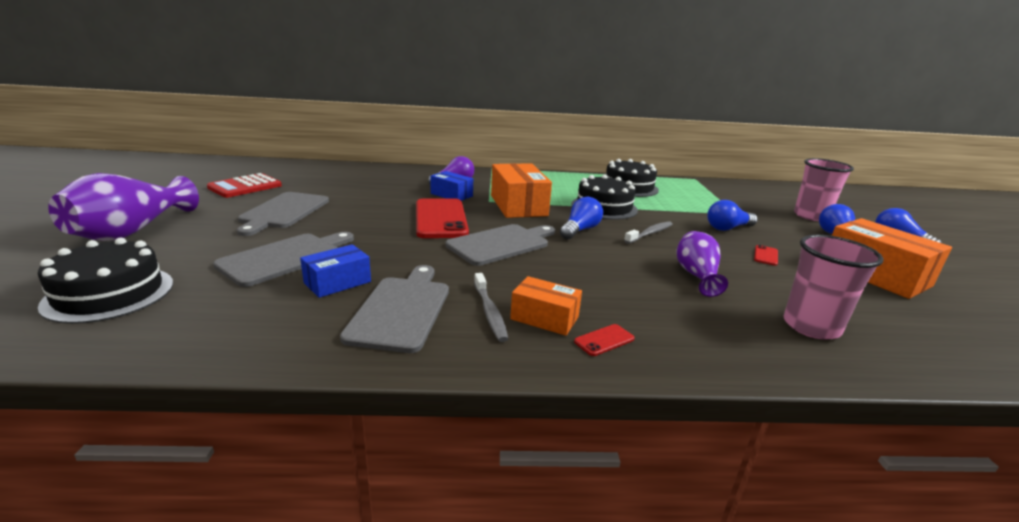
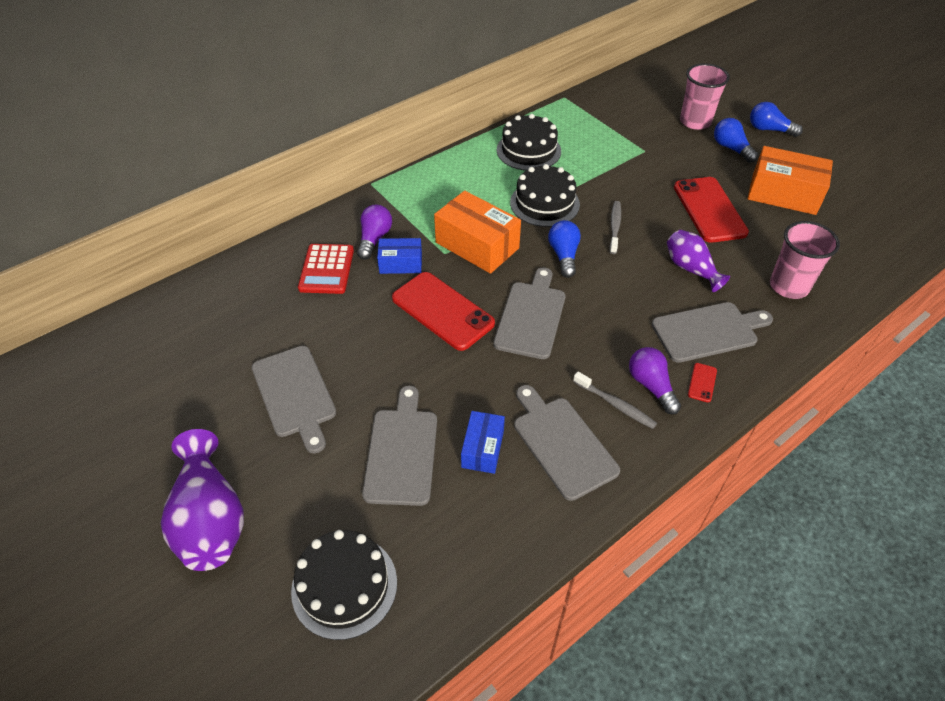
camera: 35 degrees left, 25 degrees up
red calculator [207,173,282,198] -> red calculator moved to [298,244,354,294]
orange box [510,276,582,336] -> purple light bulb [629,347,681,415]
blue light bulb [707,200,758,231] -> none
red phone [754,245,778,266] -> red phone [674,177,749,243], size x2.49
none -> grey cutting board [652,302,773,363]

